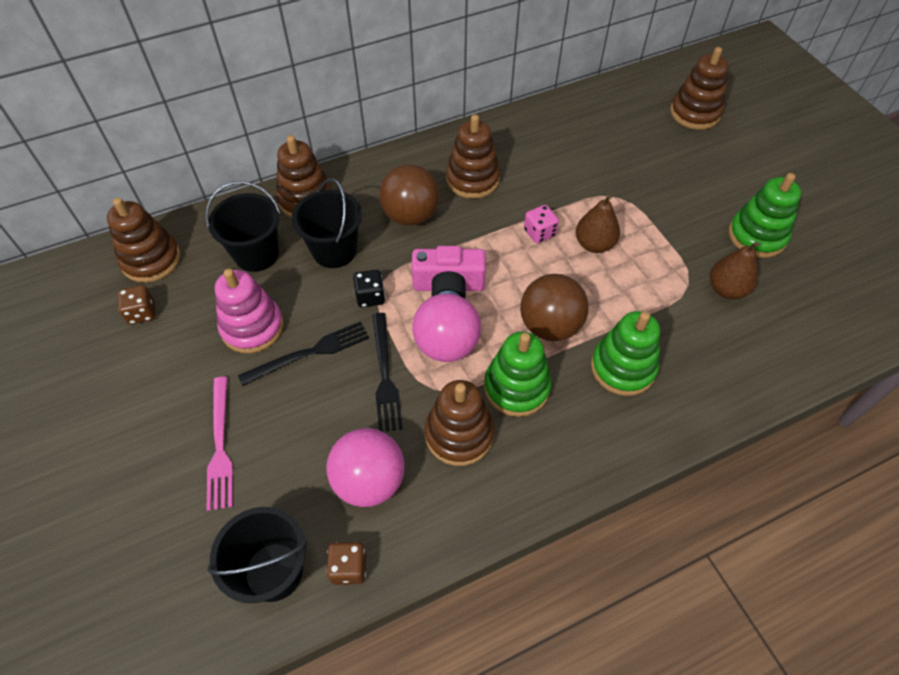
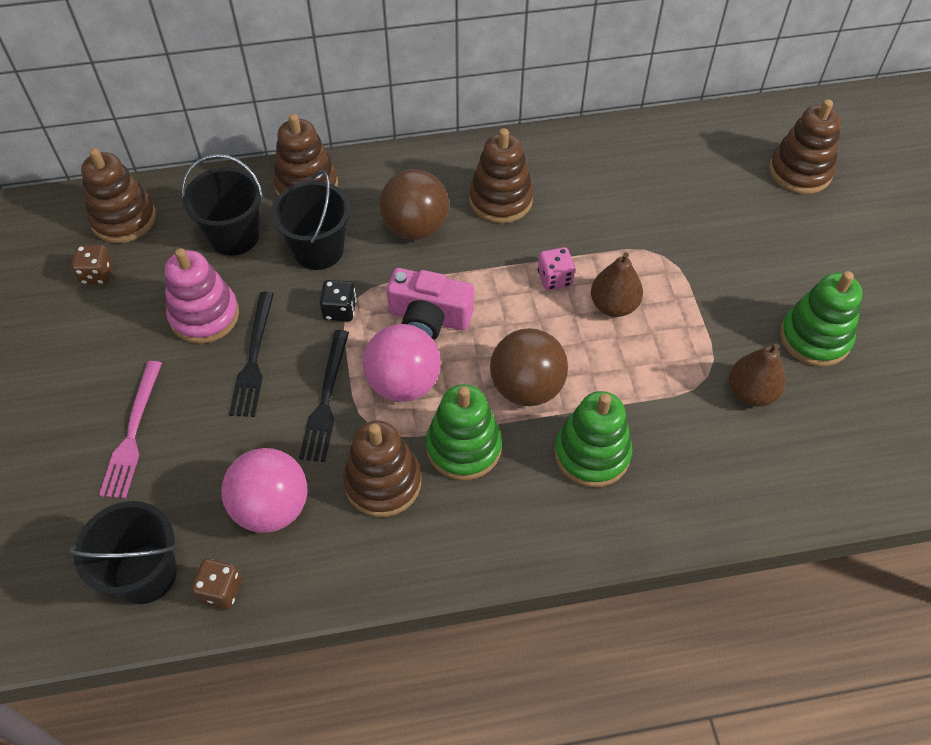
camera: 15 degrees right, 0 degrees up
black fork [238,321,369,386] -> black fork turned 105 degrees clockwise [229,292,274,417]

